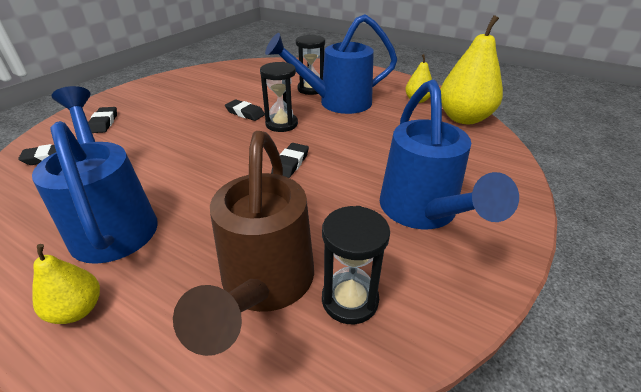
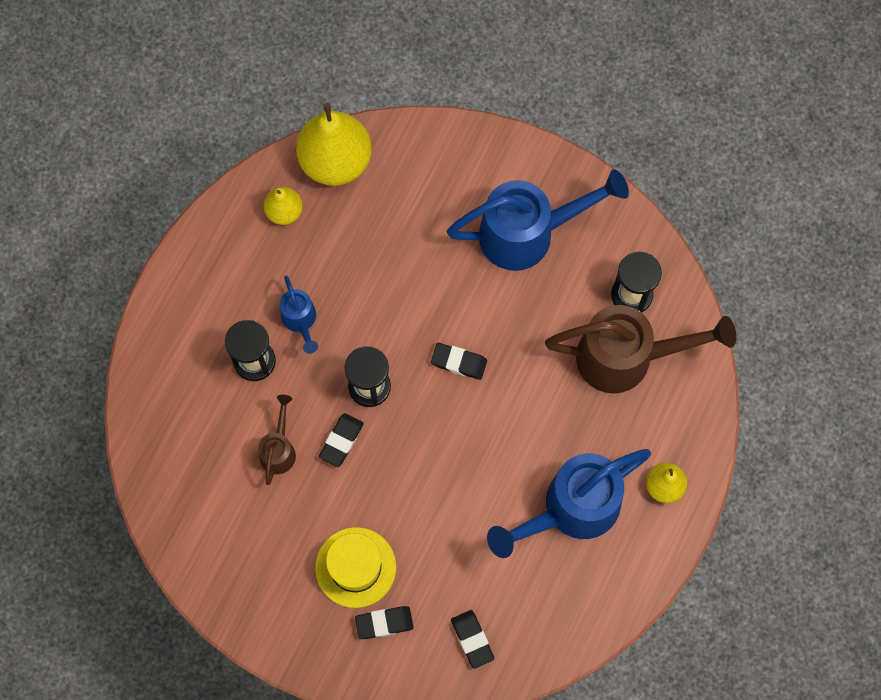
camera: 95 degrees left, 35 degrees up
blue watering can [265,14,398,114] -> blue watering can [280,276,318,354], size x0.49
none -> brown watering can [258,395,296,485]
none -> yellow hat [315,527,396,608]

